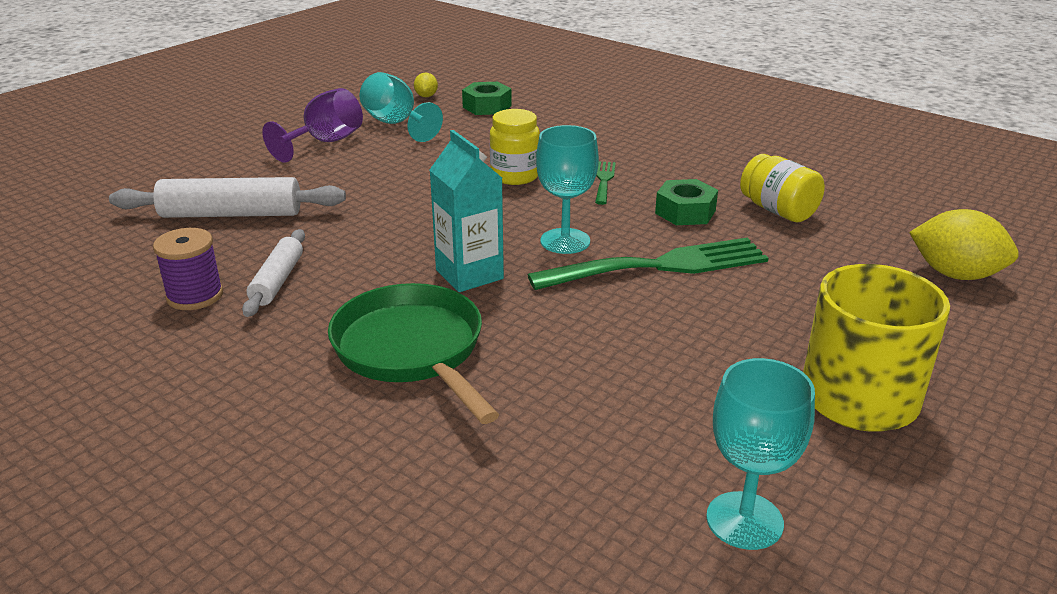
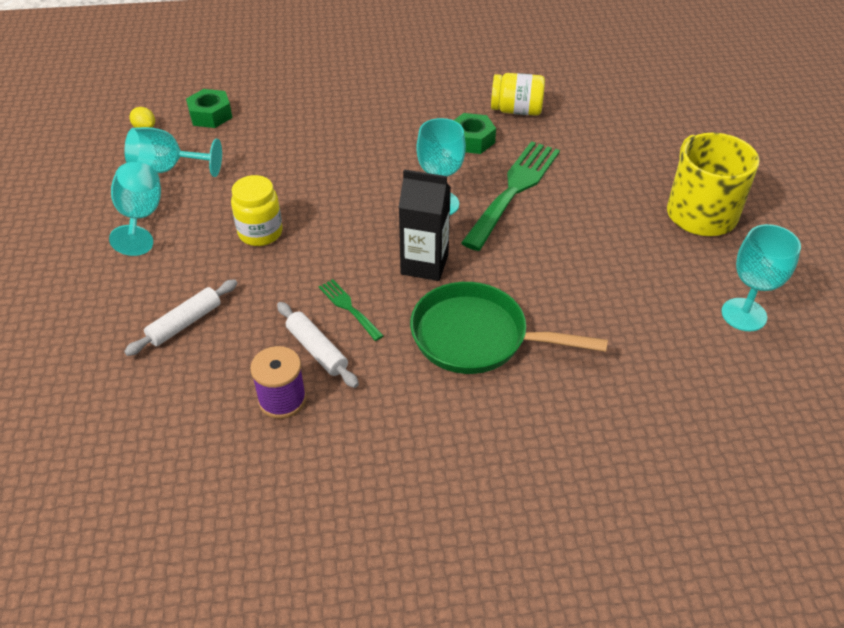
camera: 45 degrees left, 15 degrees up
white rolling pin [109,177,346,218] -> white rolling pin [124,279,237,356], size x0.61
purple goblet [262,88,363,163] -> turquoise goblet [109,162,161,256]
turquoise carton [430,130,504,292] -> black carton [398,169,451,281]
yellow jar [490,109,540,185] -> yellow jar moved to [231,175,283,246]
green fork [595,161,616,205] -> green fork moved to [319,279,384,341]
yellow lemon [909,209,1019,280] -> none

